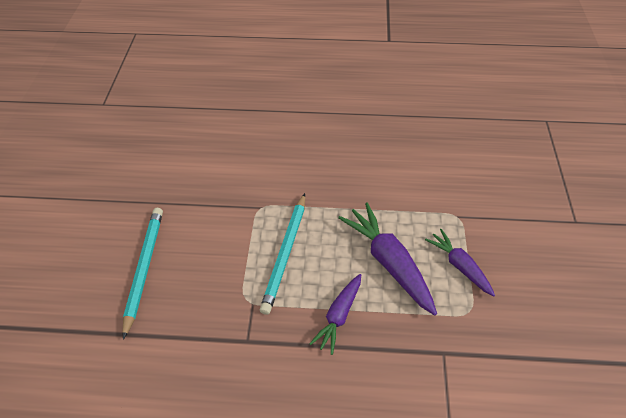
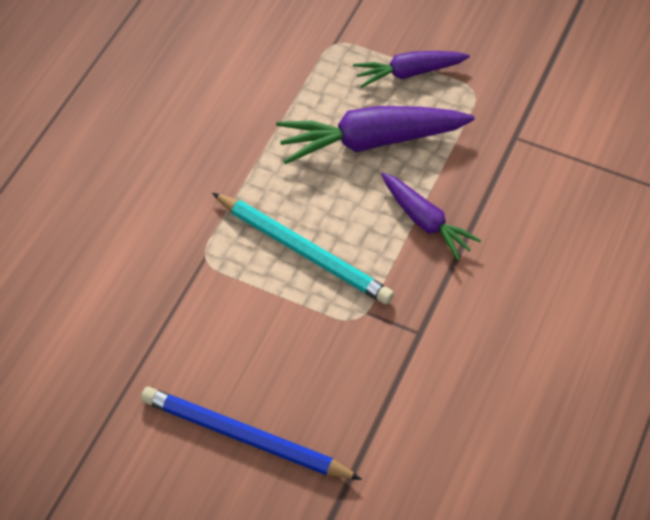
camera: 70 degrees left, 5 degrees up
turquoise pencil [122,208,163,340] -> blue pencil [141,387,362,480]

